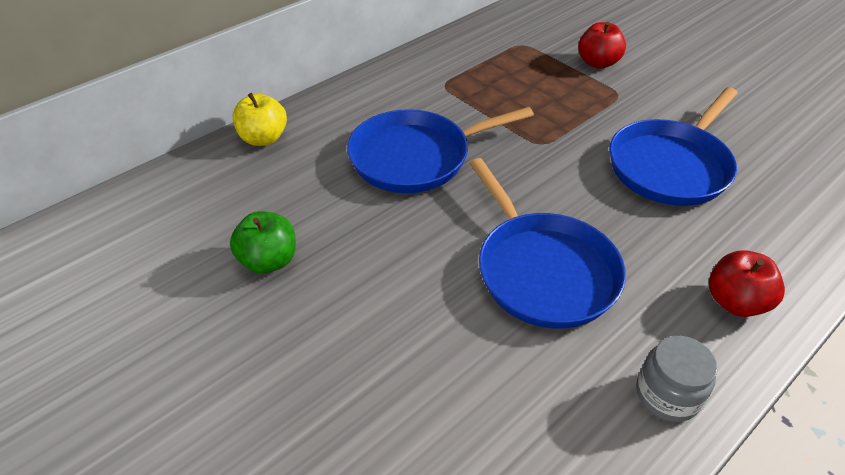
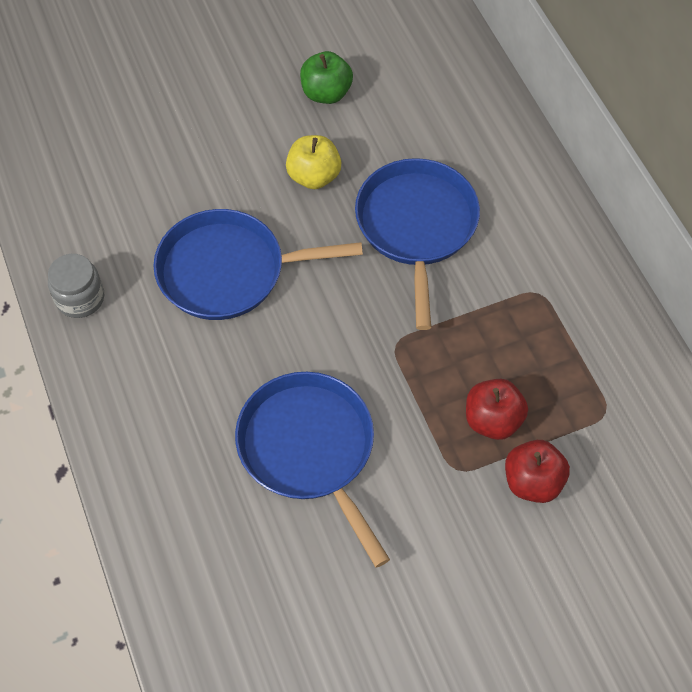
camera: 110 degrees right, 15 degrees up
yellow apple [233,93,287,146] -> yellow apple moved to [286,135,342,189]
red apple [709,250,785,317] -> red apple moved to [466,379,528,440]

